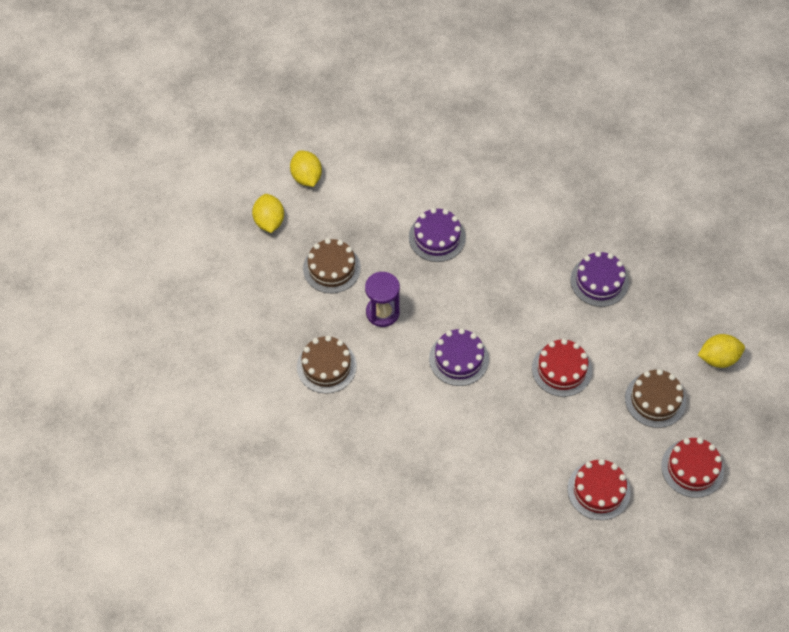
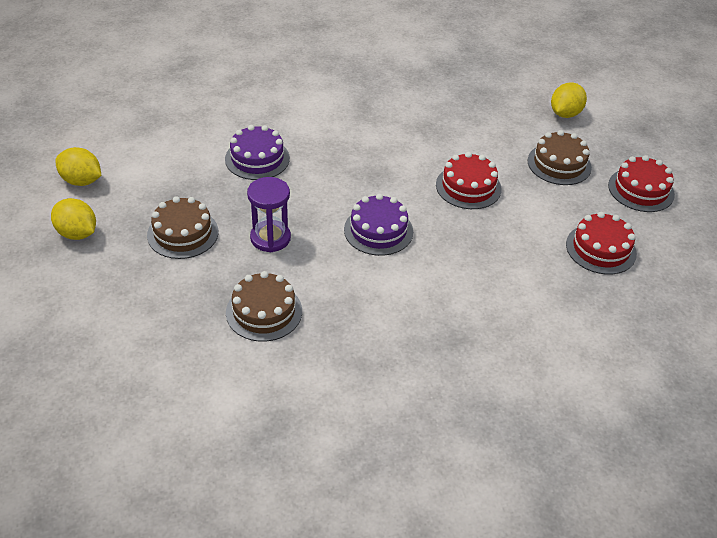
camera: 45 degrees left, 15 degrees down
purple cake [570,251,629,307] -> none

